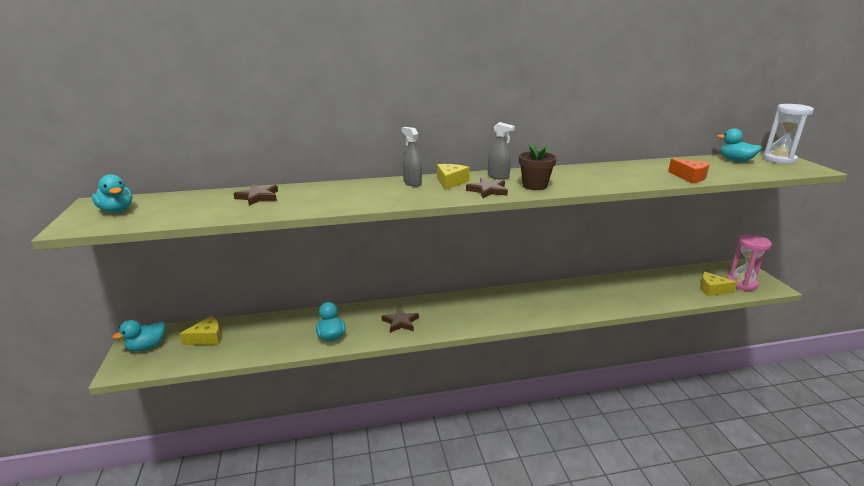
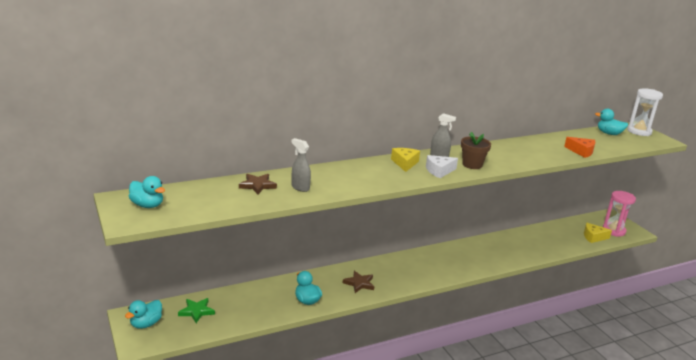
camera: 15 degrees left, 0 degrees up
yellow cheese [179,316,221,345] -> green star [178,298,215,323]
grey spray bottle [401,127,422,187] -> grey spray bottle moved to [292,138,311,192]
brown star [466,178,508,198] -> white cheese [426,155,458,178]

